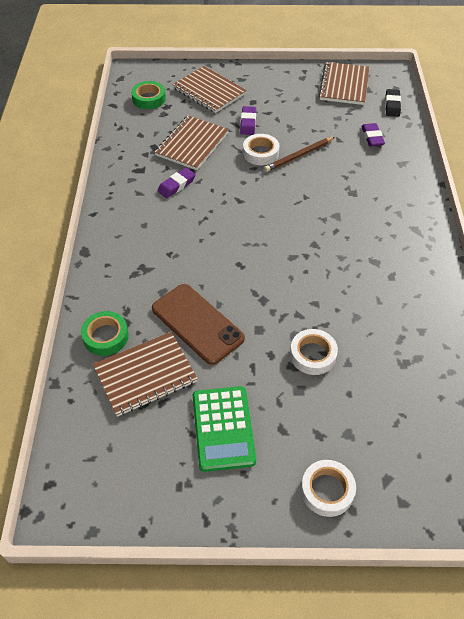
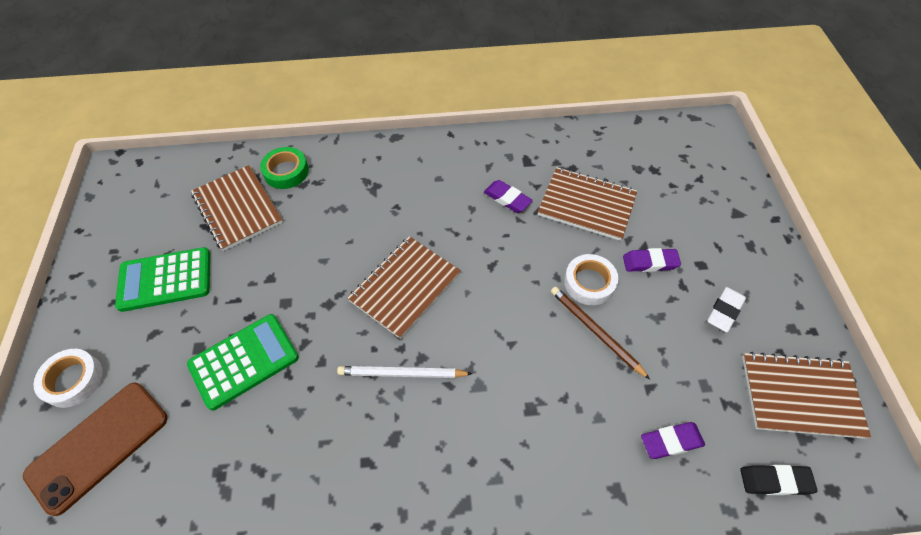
camera: 85 degrees right, 5 degrees up
green tape [131,81,166,109] -> none
brown phone [152,284,245,365] -> brown phone moved to [23,383,168,516]
brown notebook [173,66,247,113] -> brown notebook moved to [348,236,461,339]
white tape [290,329,338,375] -> green calculator [187,314,299,411]
none -> white pencil [337,366,473,378]
none -> white eraser [707,287,746,332]

